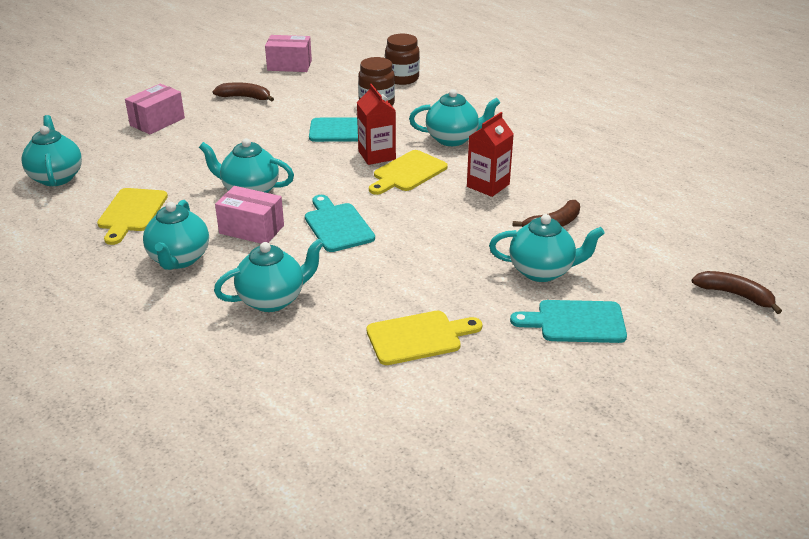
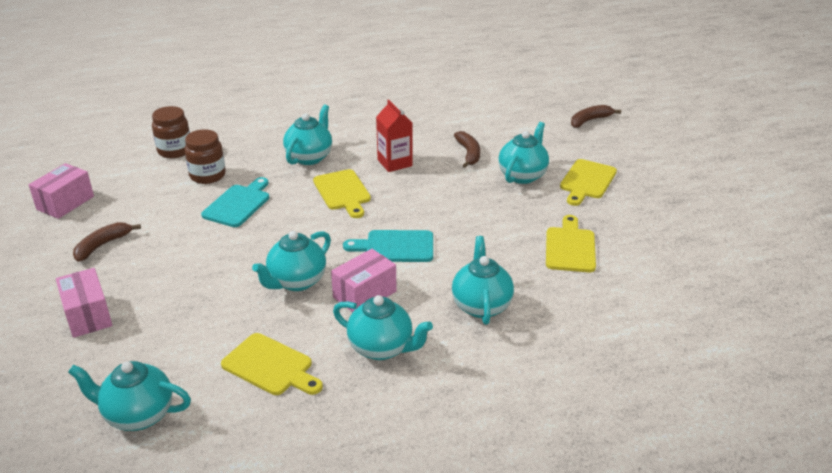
camera: 65 degrees left, 0 degrees up
red carton [357,84,396,165] -> none
turquoise cutting board [510,300,627,343] -> yellow cutting board [560,159,617,206]

